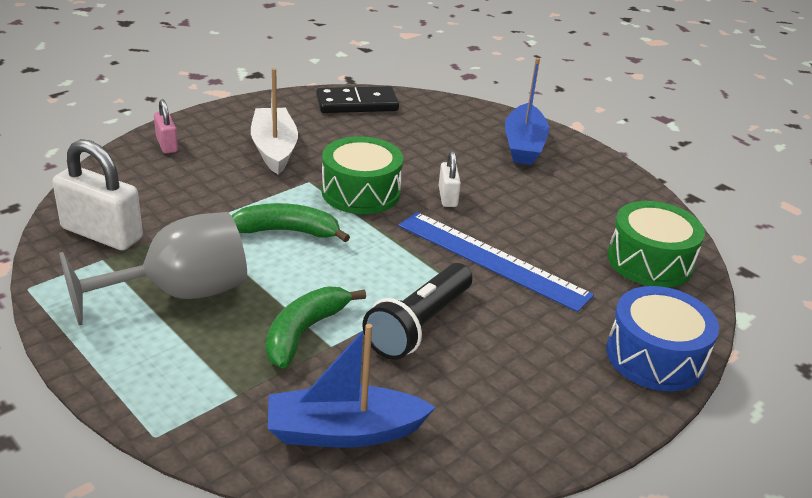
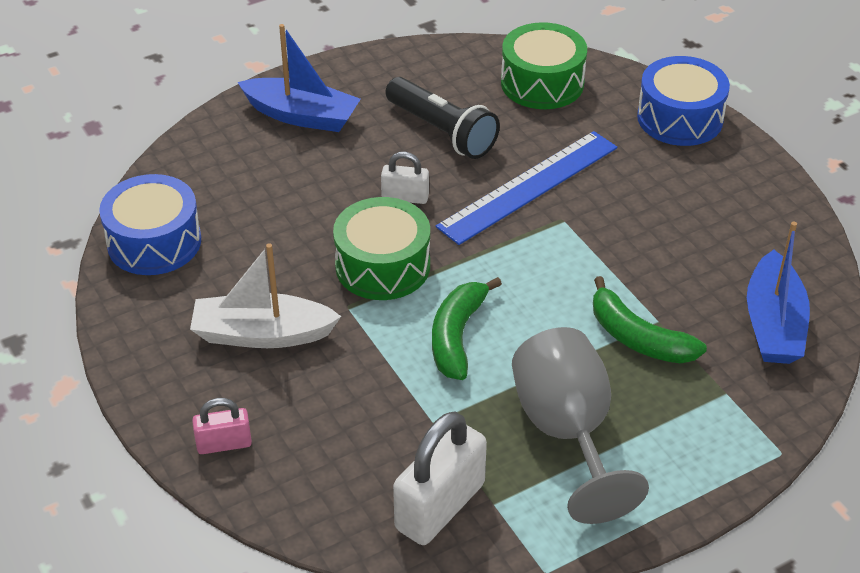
camera: 75 degrees left, 10 degrees up
black domino [316,86,399,113] -> blue drum [99,174,201,275]
black flashlight [363,263,472,360] -> black flashlight moved to [386,77,500,159]

